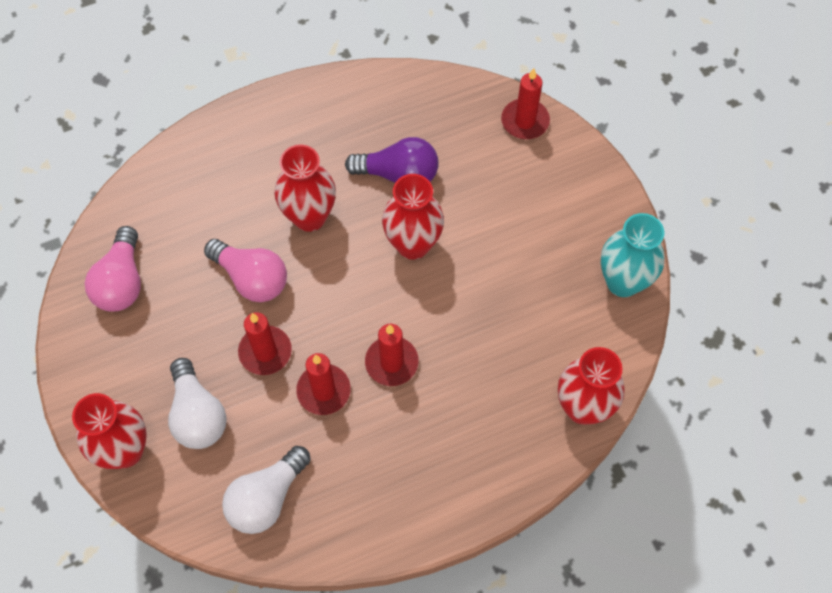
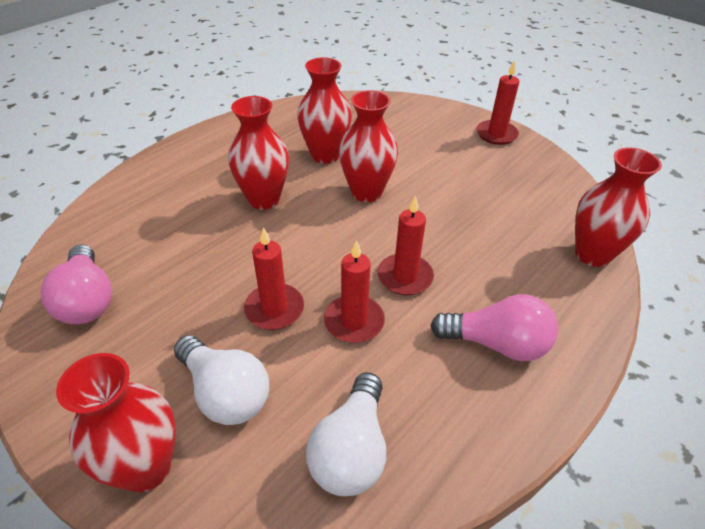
camera: 25 degrees left, 20 degrees down
pink light bulb [204,239,287,302] -> pink light bulb moved to [430,294,558,361]
purple light bulb [345,137,439,183] -> red vase [297,57,352,164]
red candle [501,68,550,139] -> red candle moved to [477,60,519,145]
turquoise vase [601,213,664,297] -> none

